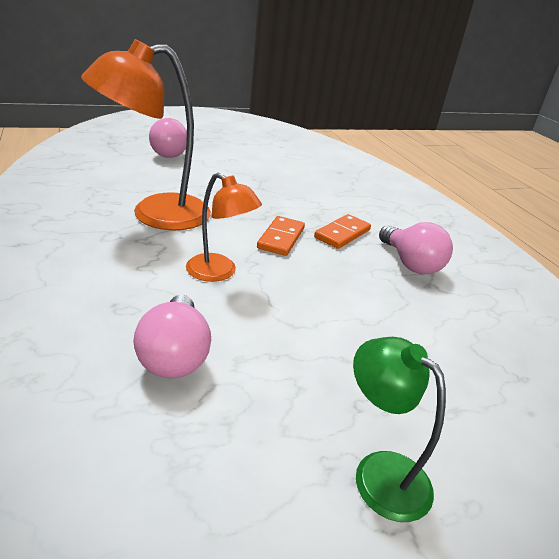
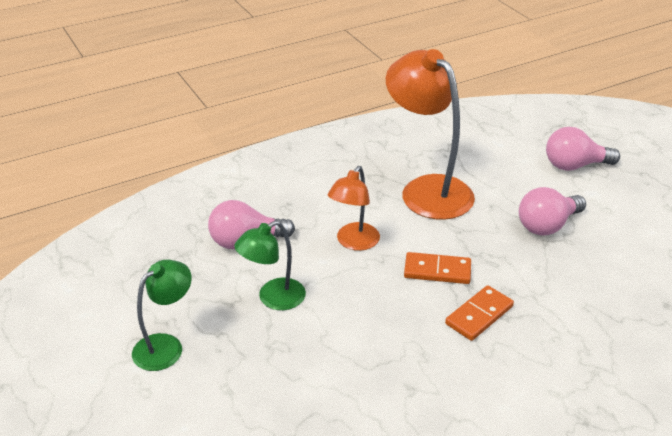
camera: 85 degrees right, 5 degrees up
orange domino [314,214,371,249] -> orange domino turned 75 degrees counterclockwise [445,285,514,341]
pink light bulb [379,222,453,274] -> pink light bulb moved to [519,187,586,235]
none -> green lamp [234,221,306,310]

